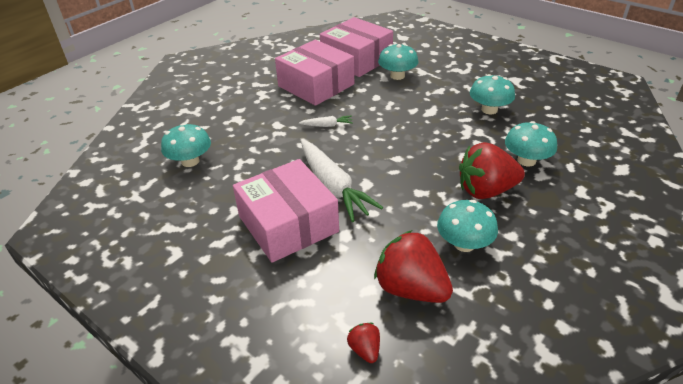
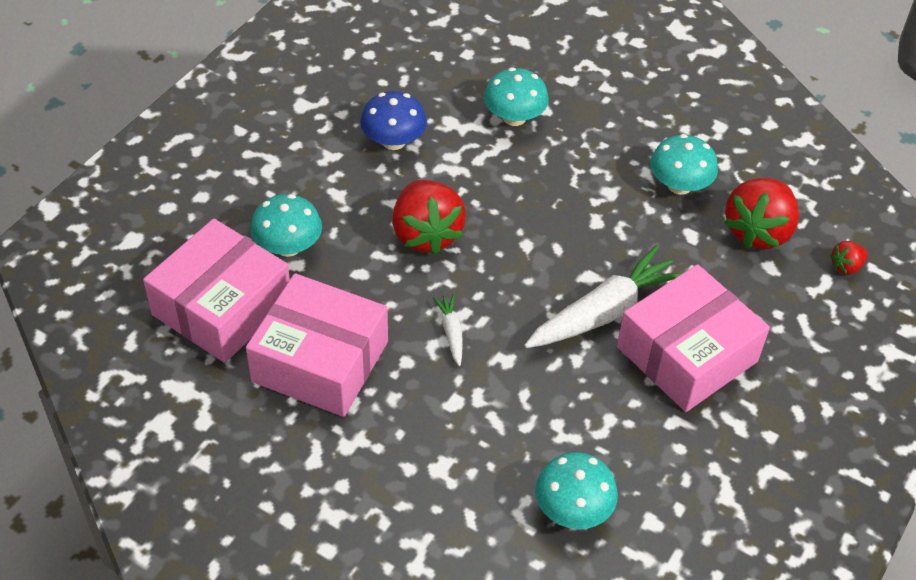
camera: 100 degrees left, 10 degrees up
pink box [275,40,354,106] -> pink box turned 75 degrees clockwise [246,273,388,417]
red strawberry [459,142,525,199] -> red strawberry moved to [392,180,466,255]
turquoise mushroom [470,74,515,114] -> blue mushroom [360,91,427,150]

